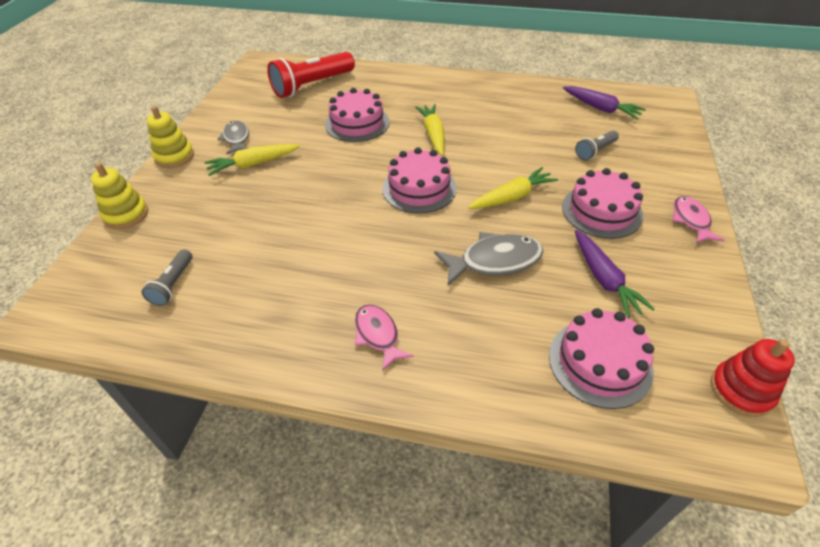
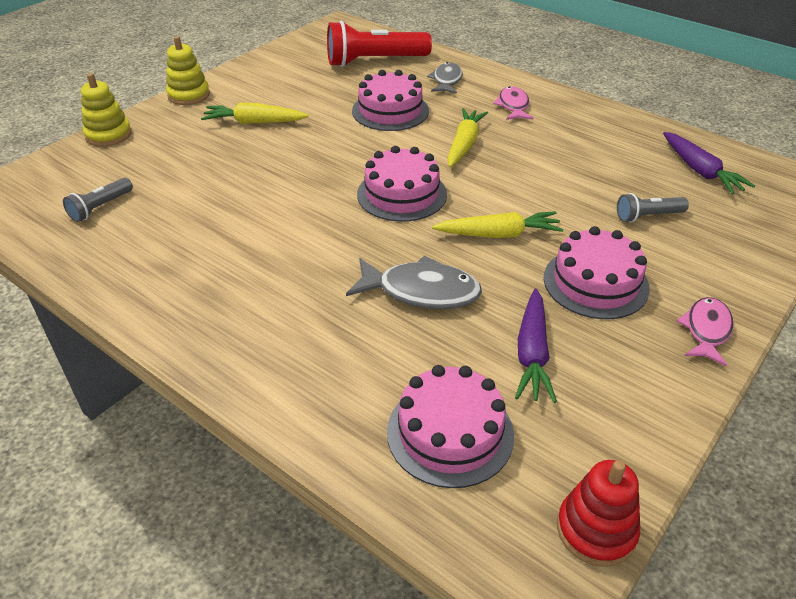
camera: 25 degrees right, 5 degrees down
grey fish [217,121,249,154] -> grey fish moved to [427,62,462,94]
pink fish [355,304,413,371] -> pink fish moved to [493,86,534,120]

